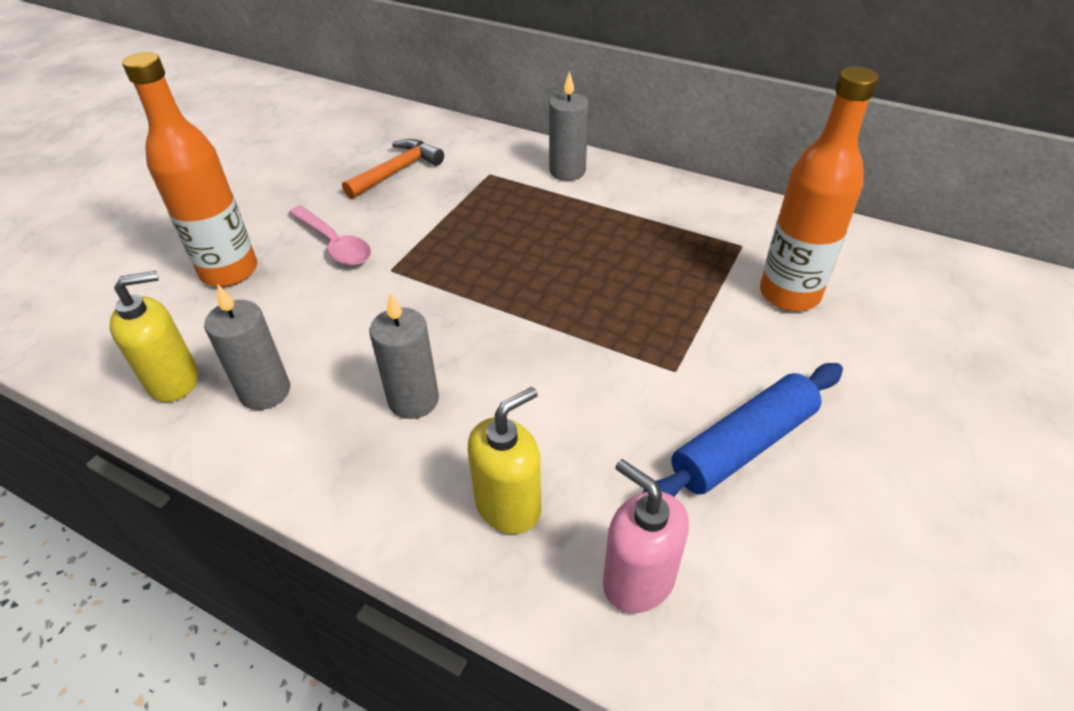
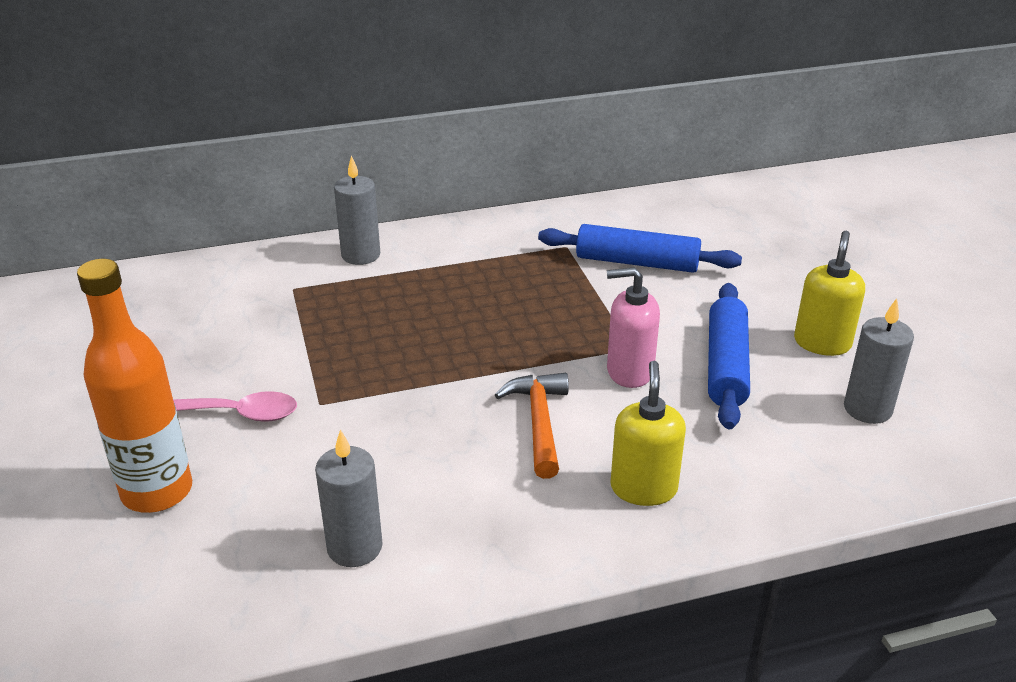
camera: 45 degrees left, 10 degrees down
yellow soap dispenser [110,271,198,402] -> yellow soap dispenser moved to [794,231,865,356]
orange hammer [342,139,444,199] -> orange hammer moved to [495,373,569,479]
grey candle [370,292,439,419] -> grey candle moved to [844,298,914,424]
pink soap dispenser [603,459,689,613] -> pink soap dispenser moved to [607,267,660,388]
orange bottle [760,66,879,311] -> blue rolling pin [538,224,742,273]

